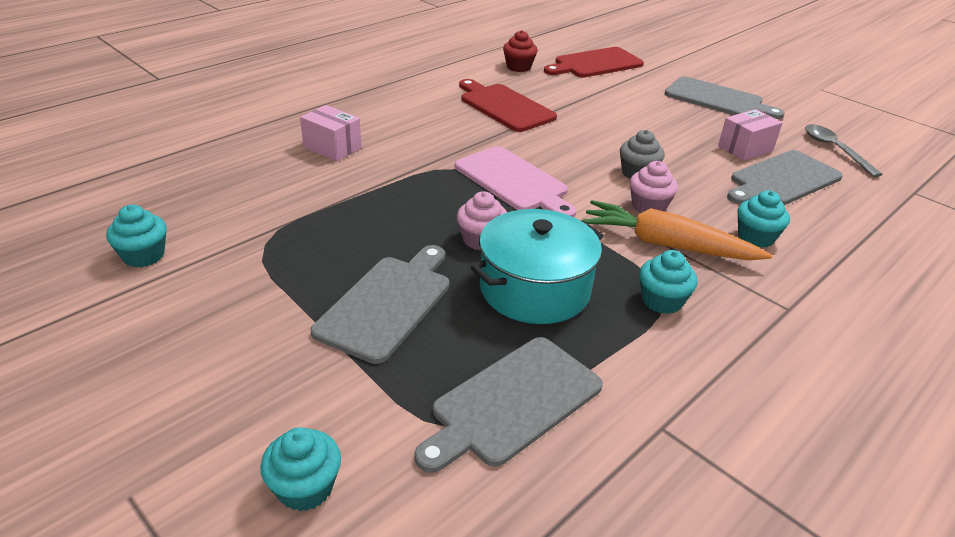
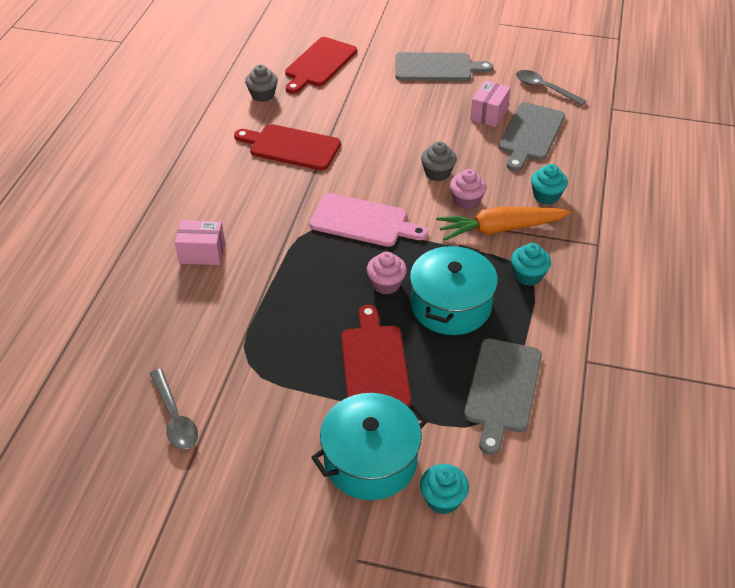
camera: 30 degrees left, 10 degrees up
turquoise cupcake [106,205,167,268] -> grey spoon [150,369,198,449]
grey cutting board [311,245,450,364] -> red cutting board [341,305,411,406]
red cupcake [503,30,538,72] -> grey cupcake [245,64,278,102]
none -> turquoise pot [311,393,428,500]

